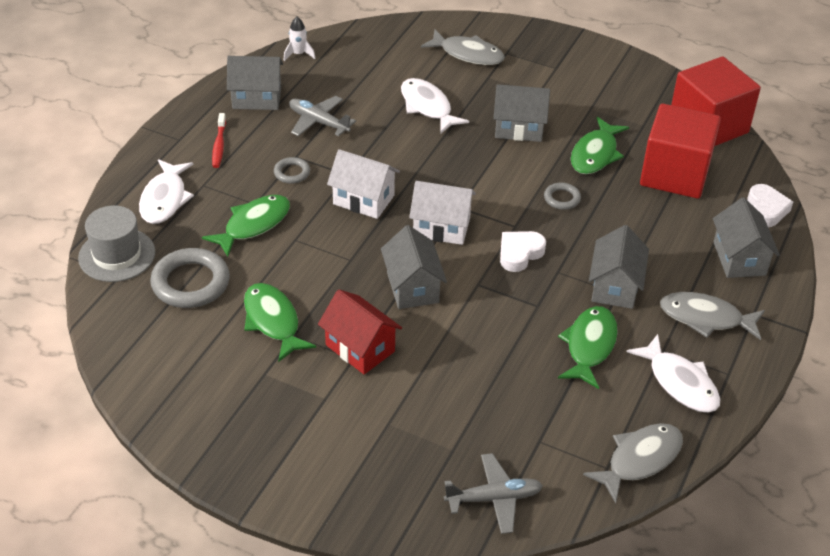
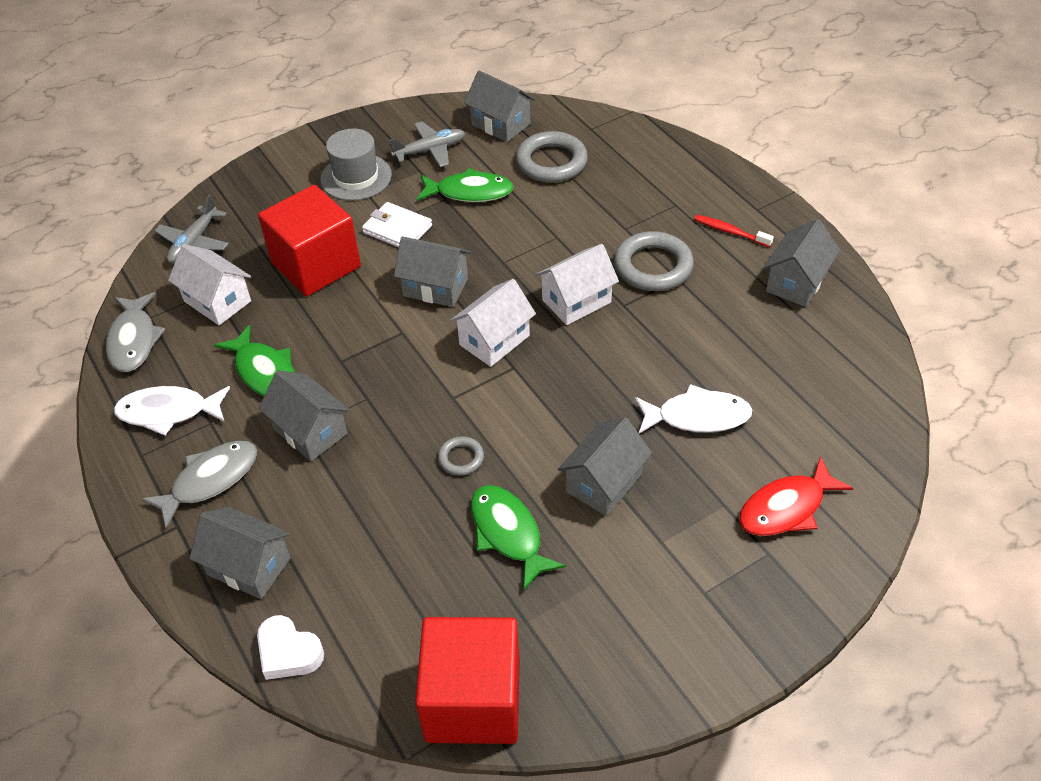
camera: 125 degrees right, 5 degrees up
grey hat [78,205,155,282] -> grey hat moved to [320,128,392,201]
white fish [139,159,194,224] -> none
green fish [202,195,290,257] -> none
grey ring [274,157,310,184] -> grey ring [614,231,694,291], size x1.97
white rocket [284,17,315,61] -> none
grey plane [289,96,356,136] -> grey plane moved to [389,121,465,167]
red house [318,290,402,374] -> white wallet [362,202,432,247]
grey fish [421,30,505,65] -> red fish [739,456,853,536]
white heart [500,231,546,272] -> none
red cube [640,104,721,199] -> red cube moved to [258,185,361,296]
none -> white house [168,244,251,325]
none -> grey house [464,70,535,142]

